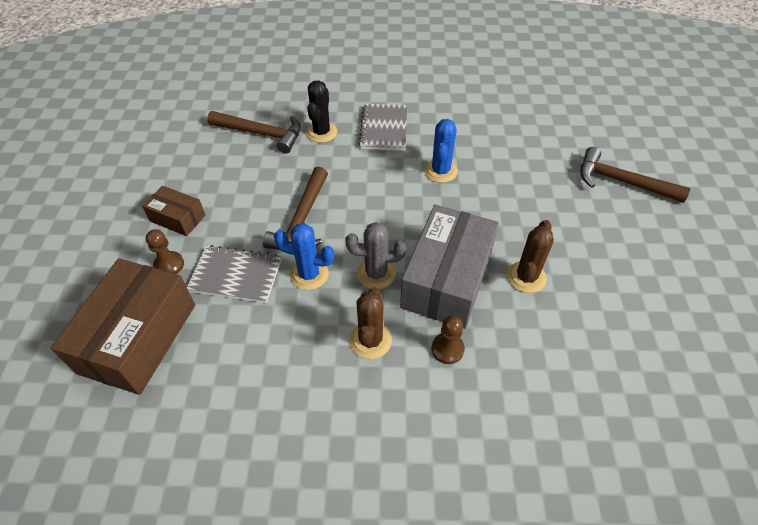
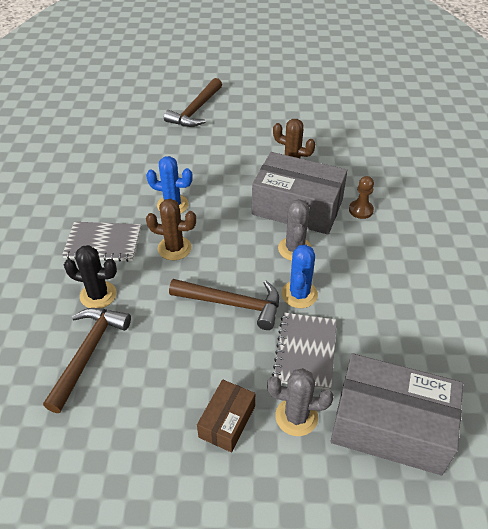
camera: 90 degrees left, 5 degrees down
brown box [51,258,195,395] -> grey box [331,353,463,475]
brown pawn [146,229,184,274] -> grey cactus [267,368,333,436]
brown cactus [350,288,392,359] -> brown cactus moved to [146,199,196,260]

